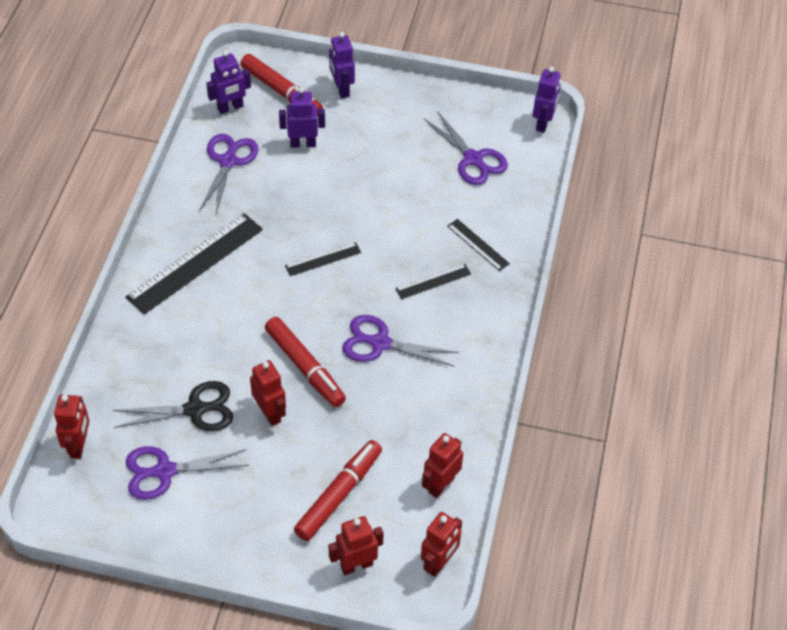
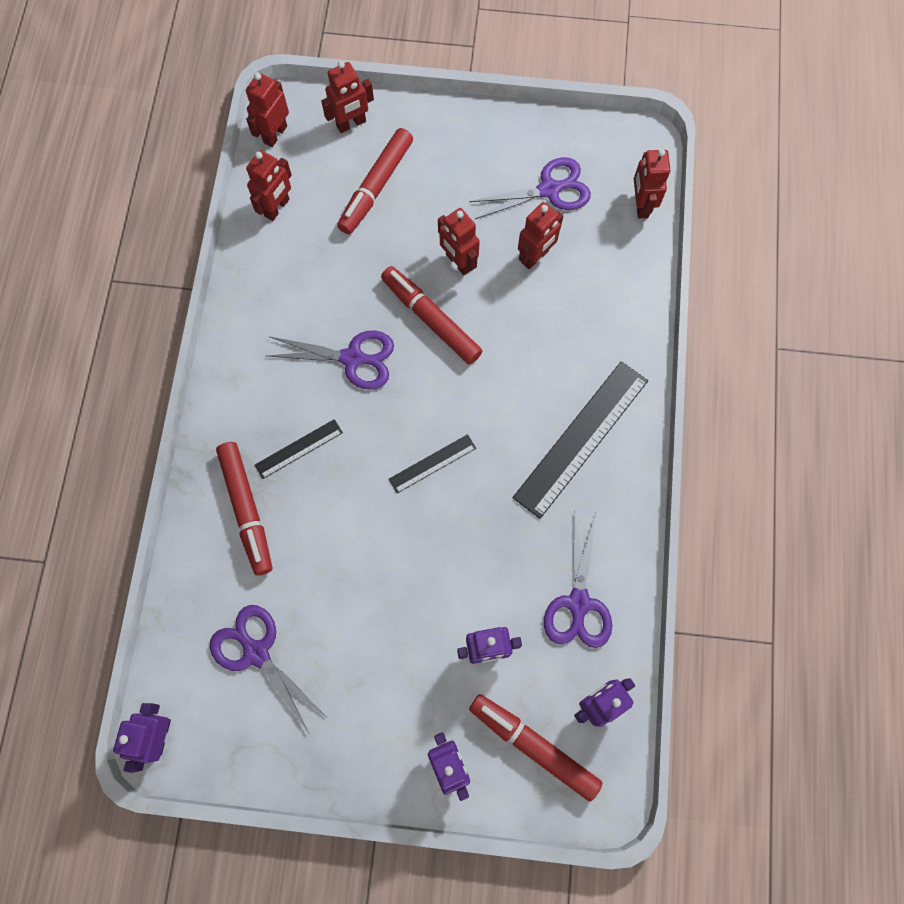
camera: 175 degrees right, 20 degrees up
black scissors [113,381,233,431] -> red robot [518,202,563,269]
black ruler [447,219,510,271] -> red marker [216,442,272,576]

